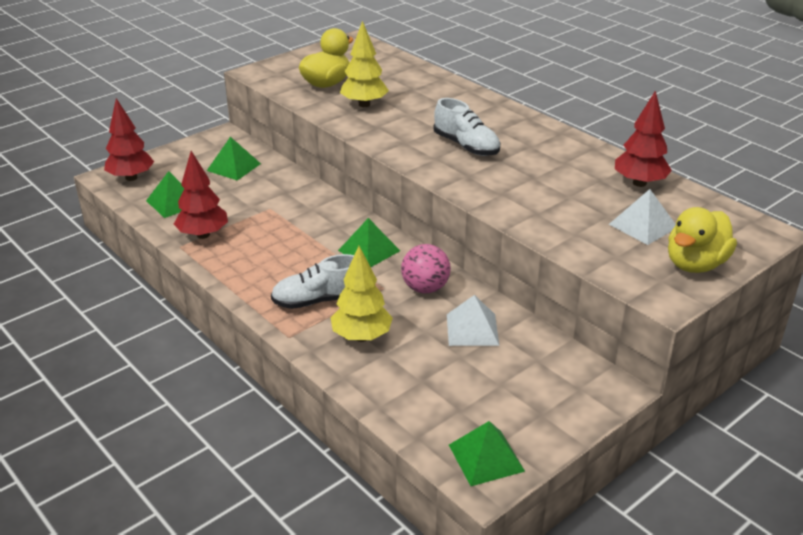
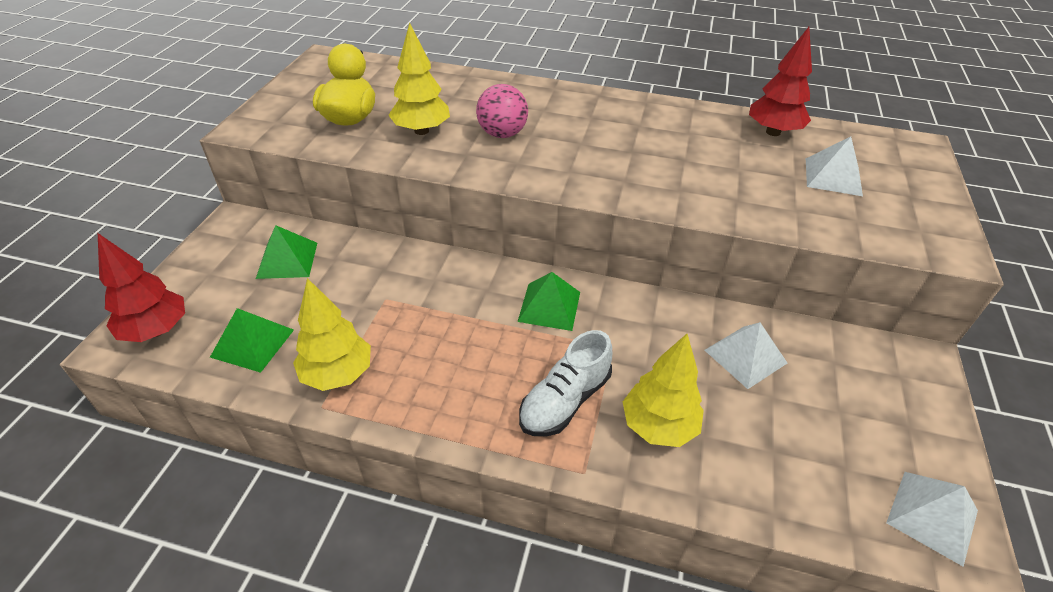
camera: 35 degrees left, 10 degrees up
red tree [174,151,228,239] -> yellow tree [293,278,371,391]
pink ball [401,244,451,293] -> pink ball moved to [476,84,528,138]
white shoe [433,98,500,156] -> none
green pyramid [449,421,525,486] -> white pyramid [886,472,978,567]
yellow duck [668,207,737,273] -> none

